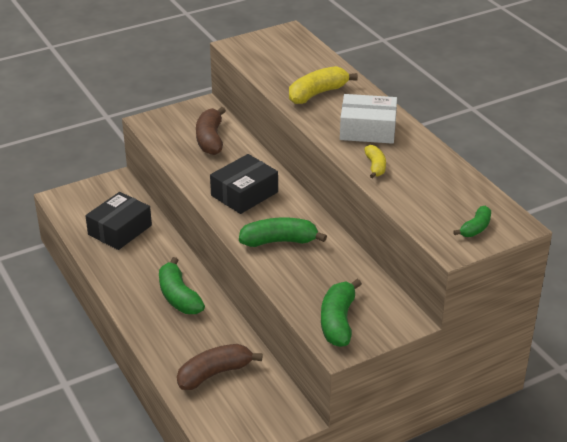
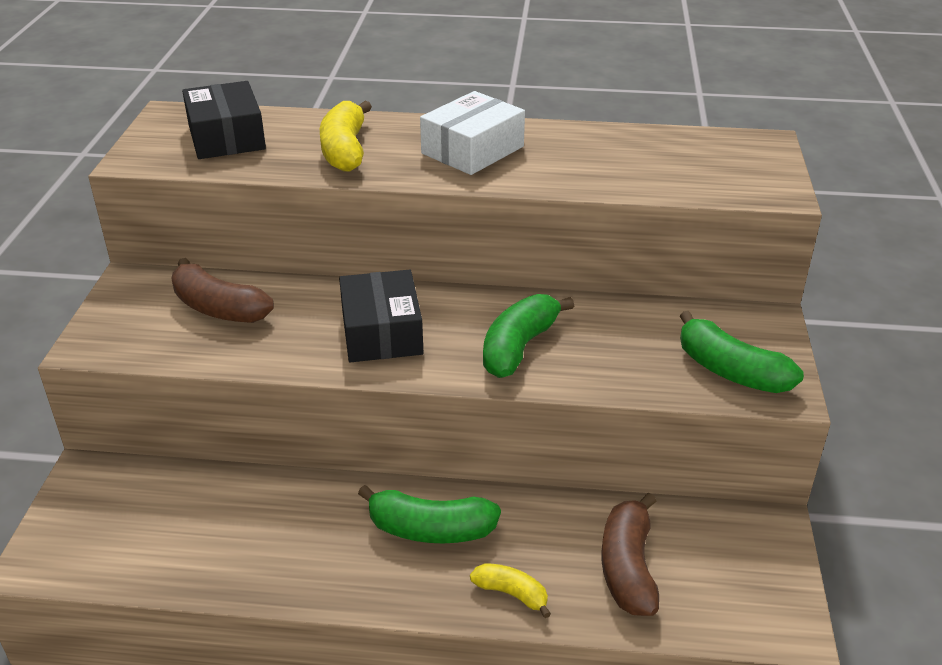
camera: 55 degrees left, 0 degrees up
black box [85,192,152,250] -> black box moved to [182,81,266,159]
yellow banana [364,145,386,178] -> yellow banana moved to [470,563,551,618]
green banana [453,206,491,237] -> none

